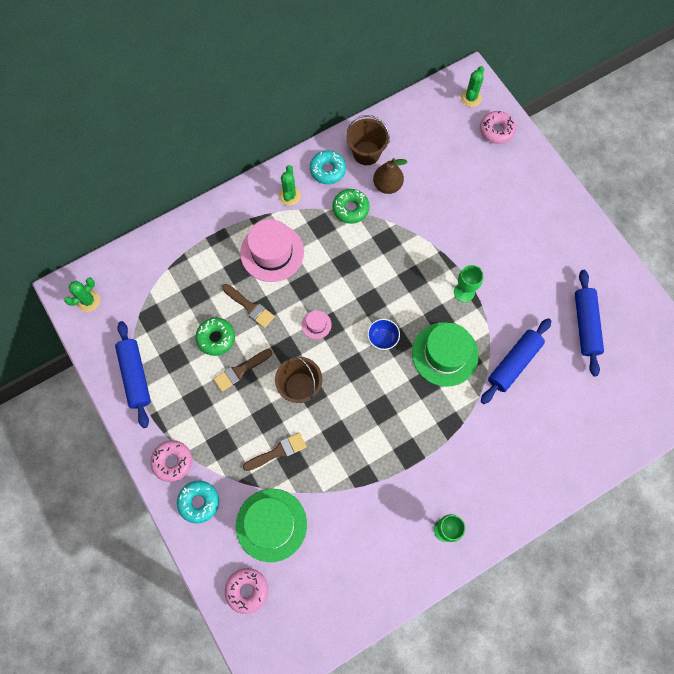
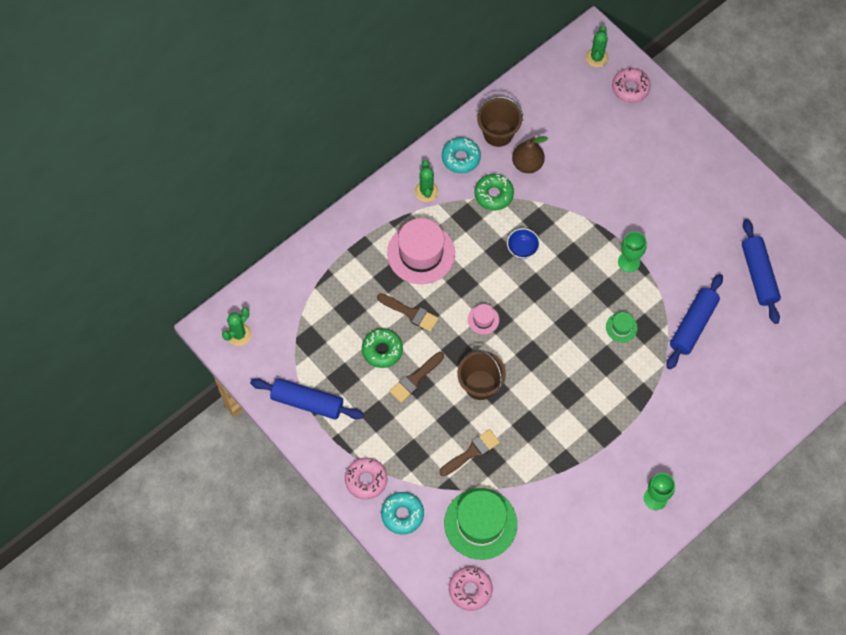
camera: 10 degrees left, 5 degrees down
blue rolling pin [115,321,151,428] -> blue rolling pin turned 45 degrees counterclockwise [250,378,364,420]
blue bowl [367,319,400,350] -> blue bowl moved to [507,228,540,259]
green hat [412,322,479,387] -> green hat [606,312,638,342], size x0.46

